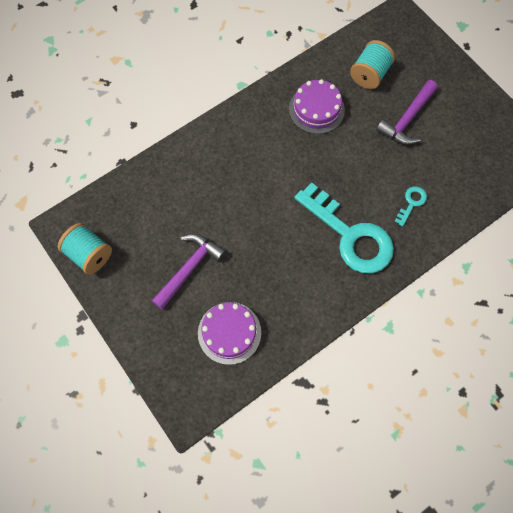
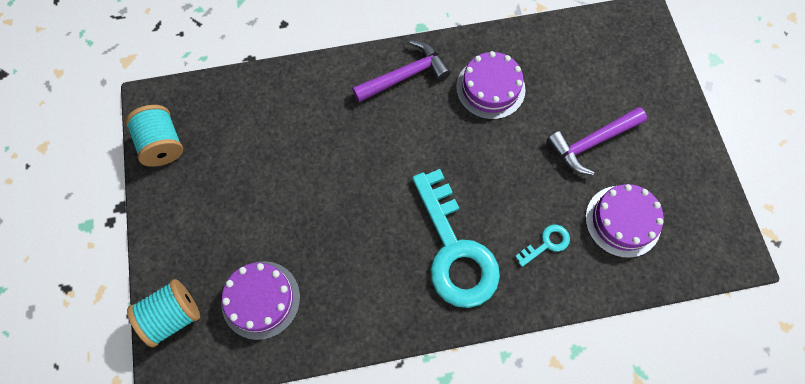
camera: 25 degrees right, 0 degrees up
purple hammer [152,234,226,310] -> purple hammer moved to [352,40,451,102]
turquoise spool [350,40,395,89] -> turquoise spool moved to [127,279,200,347]
none -> purple cake [585,184,664,258]

